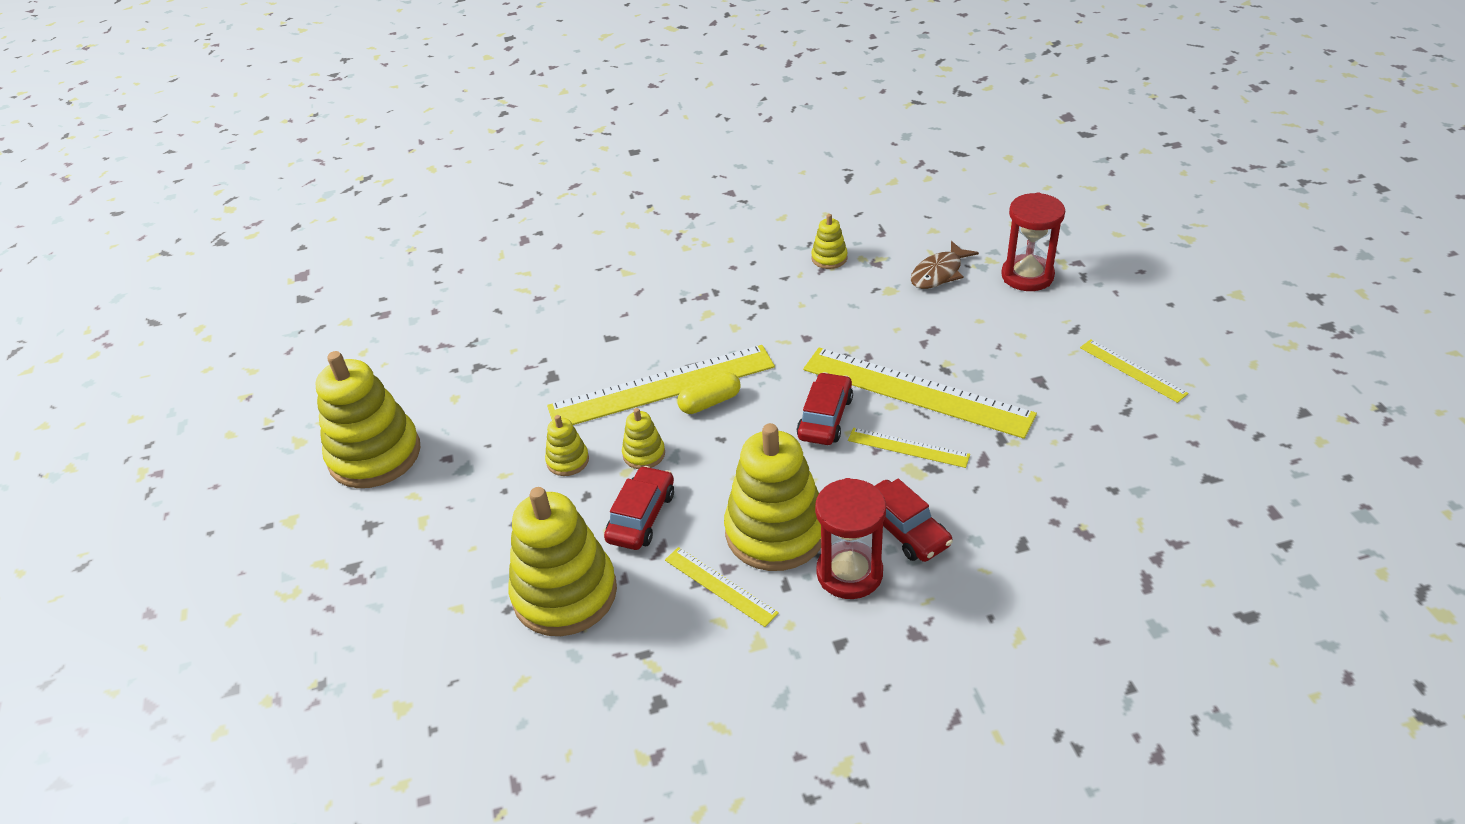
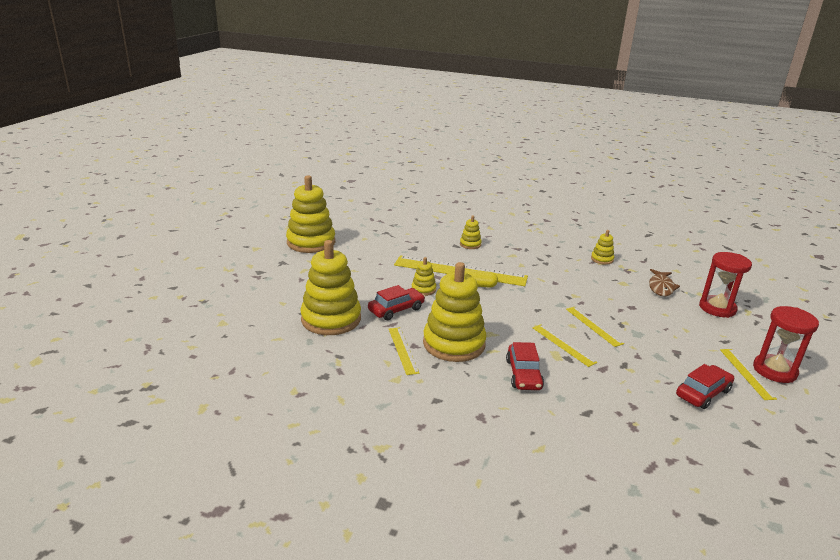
camera: 30 degrees right, 15 degrees down
yellow stacking toy [545,415,589,476] -> yellow stacking toy moved to [460,215,482,249]
red car [797,372,853,445] -> red car moved to [676,364,734,409]
yellow ruler [803,347,1037,439] -> yellow ruler [566,307,624,347], size x0.49
red hourglass [815,478,886,599] -> red hourglass moved to [753,306,819,383]
brown fish [911,241,979,289] -> brown fish turned 60 degrees counterclockwise [649,269,680,296]

